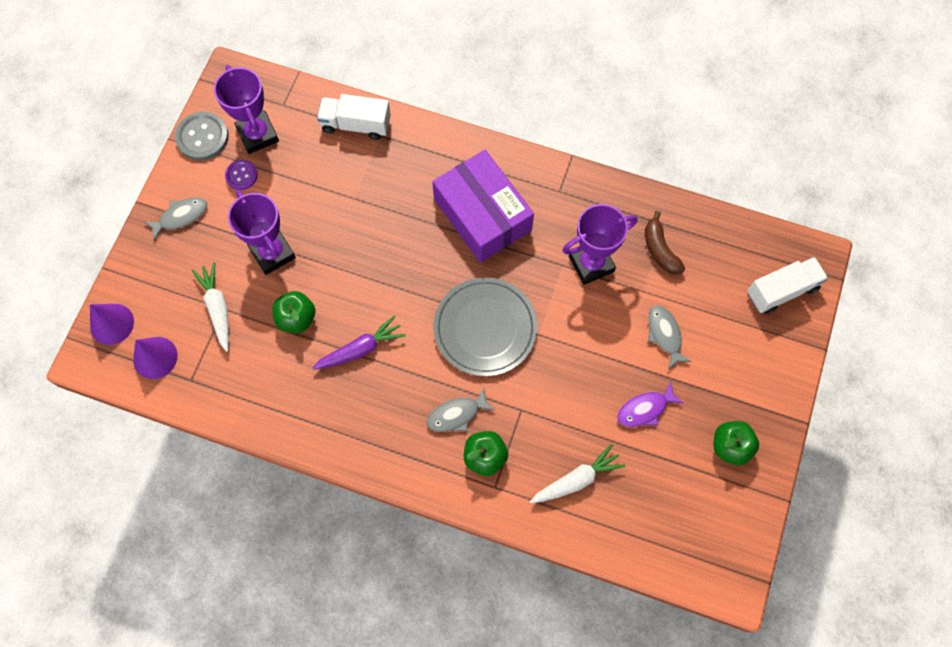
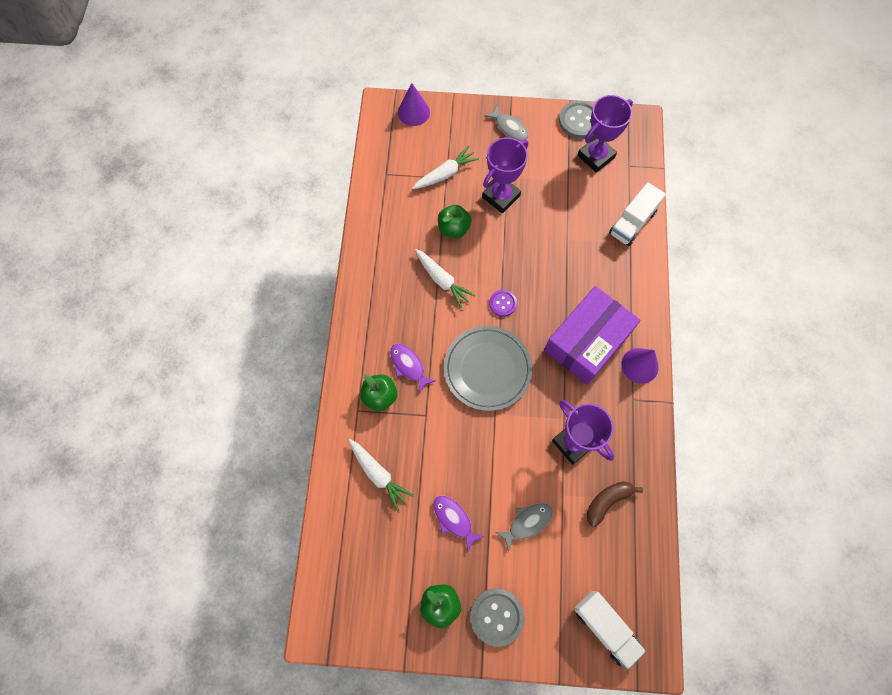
camera: 75 degrees right, 0 degrees up
purple cone [133,337,178,379] -> purple cone moved to [621,348,659,384]
purple button [225,160,258,190] -> purple button moved to [489,290,517,317]
purple carrot [312,315,406,369] -> white carrot [415,249,476,308]
white truck [317,94,391,140] -> white truck turned 135 degrees counterclockwise [609,182,666,246]
grey fish [427,387,495,432] -> purple fish [390,344,436,394]
none -> grey button [470,588,524,647]

